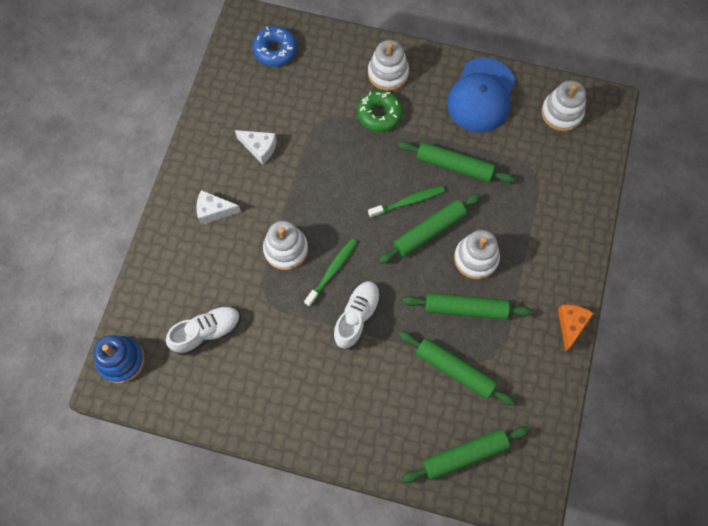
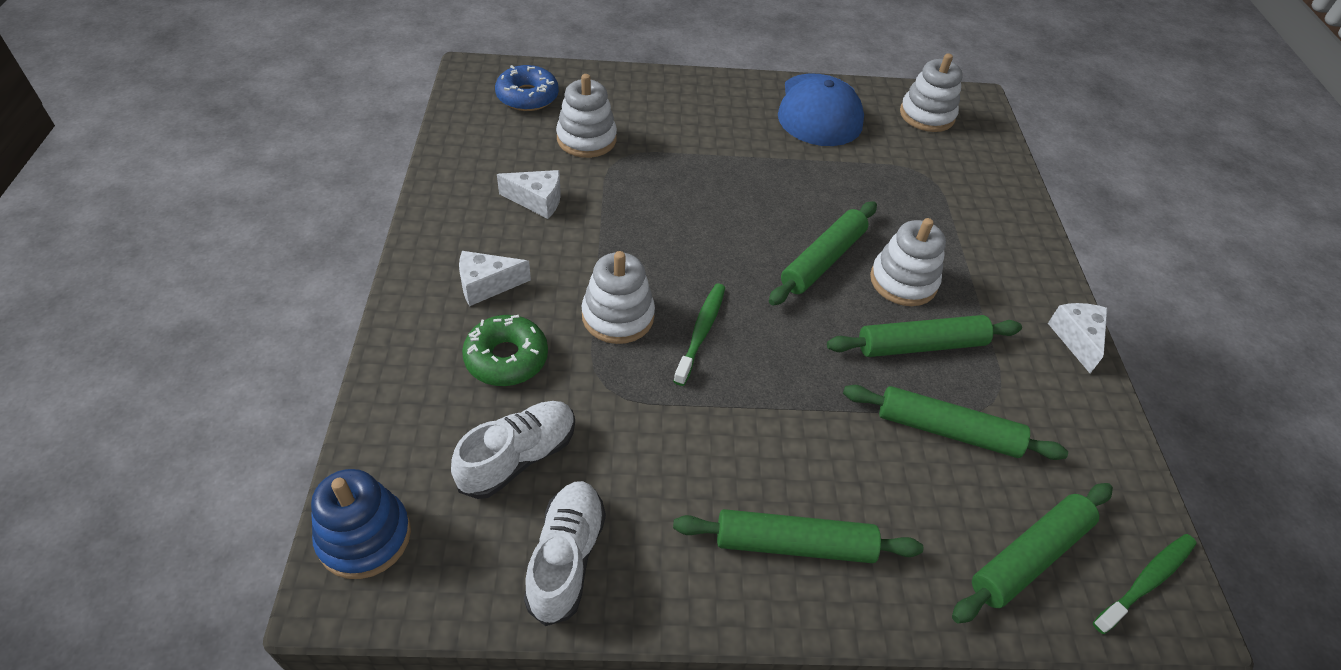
camera: 20 degrees left, 20 degrees down
white shoe [333,281,381,349] -> white shoe moved to [524,481,606,626]
green donut [357,90,403,132] -> green donut moved to [462,315,548,386]
white stacking toy [368,40,409,91] -> white stacking toy moved to [556,74,617,158]
green toothbrush [368,186,445,218] -> green toothbrush moved to [1093,534,1197,634]
green rolling pin [397,141,515,183] -> green rolling pin moved to [673,509,923,563]
orange cheese [558,305,594,351] -> white cheese [1048,303,1108,373]

